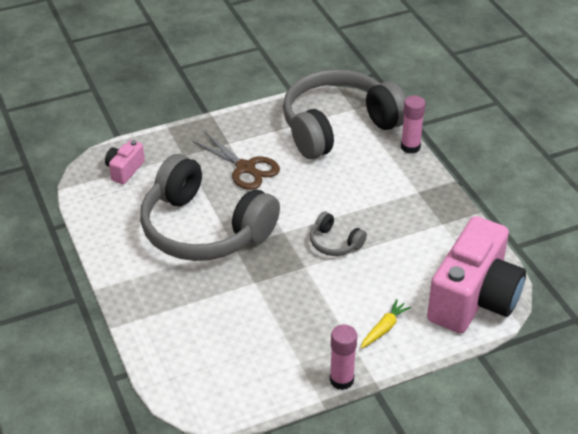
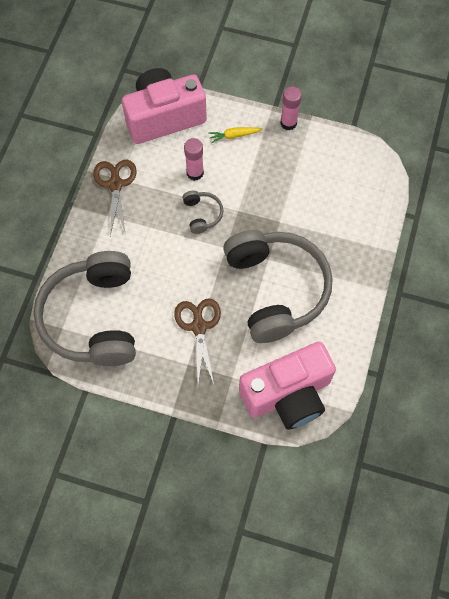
camera: 140 degrees left, 25 degrees up
pink camera [105,140,145,184] -> pink camera [239,342,336,430], size x2.27
grey headphones [283,69,406,159] -> grey headphones turned 75 degrees clockwise [34,251,136,366]
pink glue stick [401,96,426,154] -> pink glue stick moved to [184,138,204,181]
none -> brown scissors [93,160,137,236]

